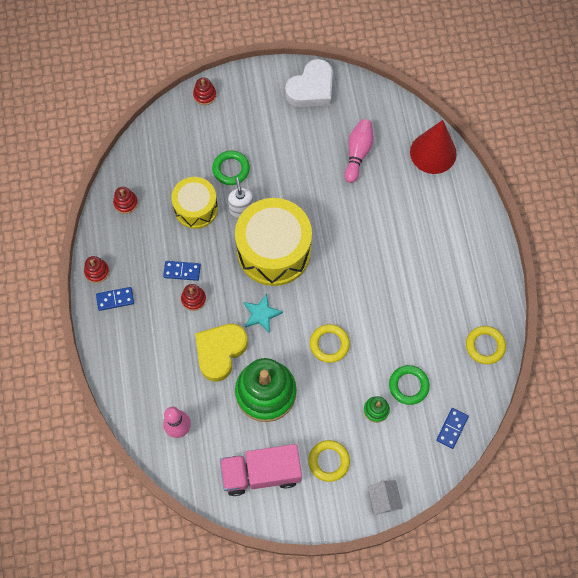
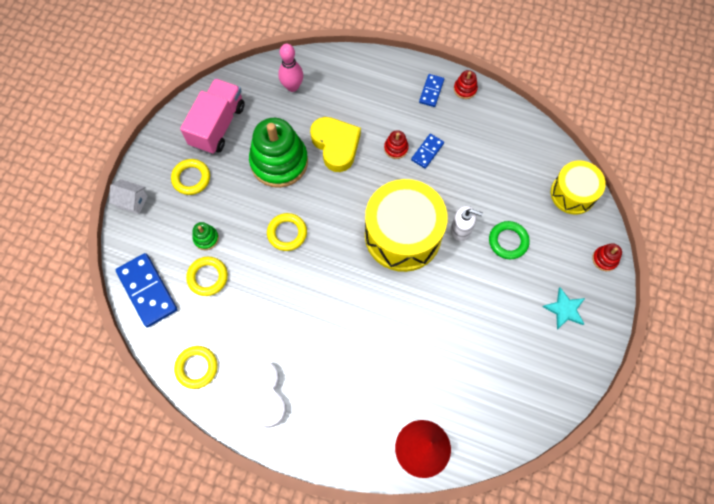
camera: 120 degrees right, 0 degrees up
red stacking toy [113,187,138,214] -> none
yellow drum [171,177,218,229] -> yellow drum moved to [551,160,606,215]
turquoise star [244,294,283,333] -> turquoise star moved to [543,287,585,330]
white heart [285,59,333,107] -> white heart moved to [227,360,286,428]
pink bowling pin [344,119,374,183] -> none
green ring [389,365,430,405] -> yellow ring [186,257,228,296]
blue domino [436,408,469,449] -> blue domino [116,253,177,327], size x1.84

